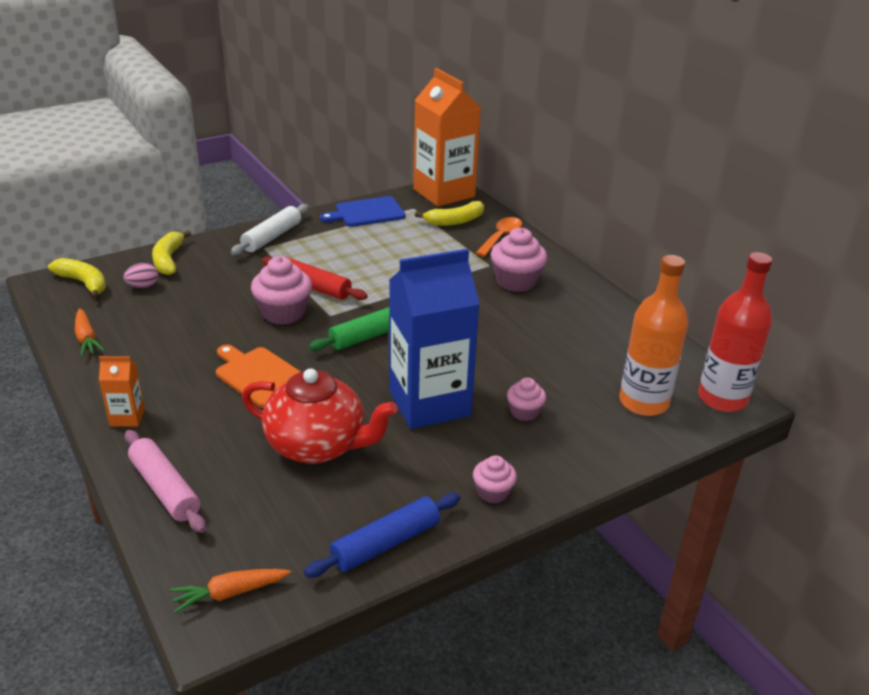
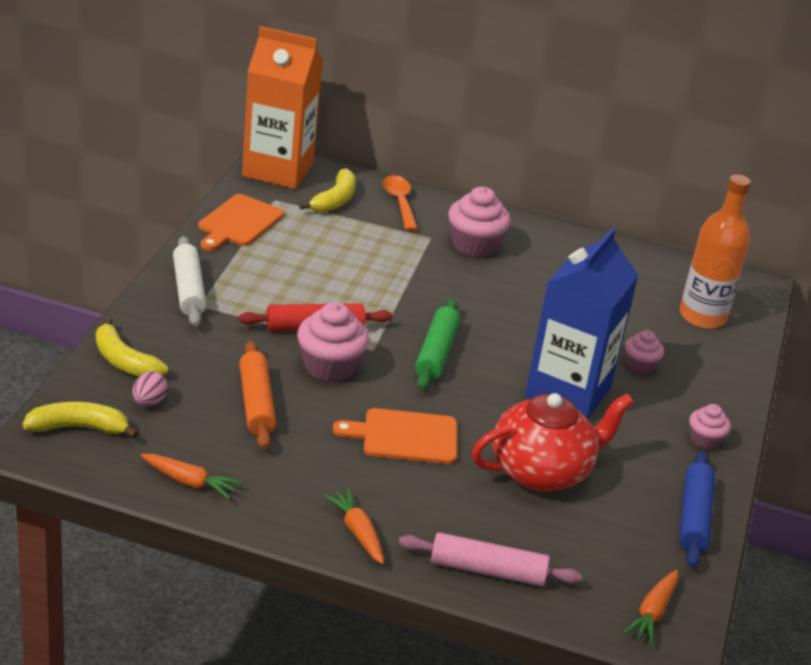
camera: 45 degrees left, 0 degrees up
orange carton [99,356,145,427] -> orange carrot [323,488,384,565]
blue cutting board [320,196,406,227] -> orange cutting board [198,194,284,251]
red bottle [698,252,772,412] -> none
none -> orange rolling pin [239,341,276,449]

